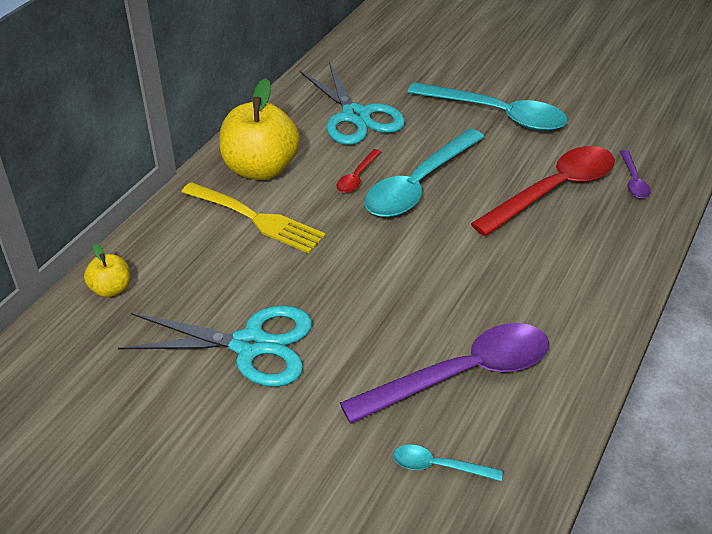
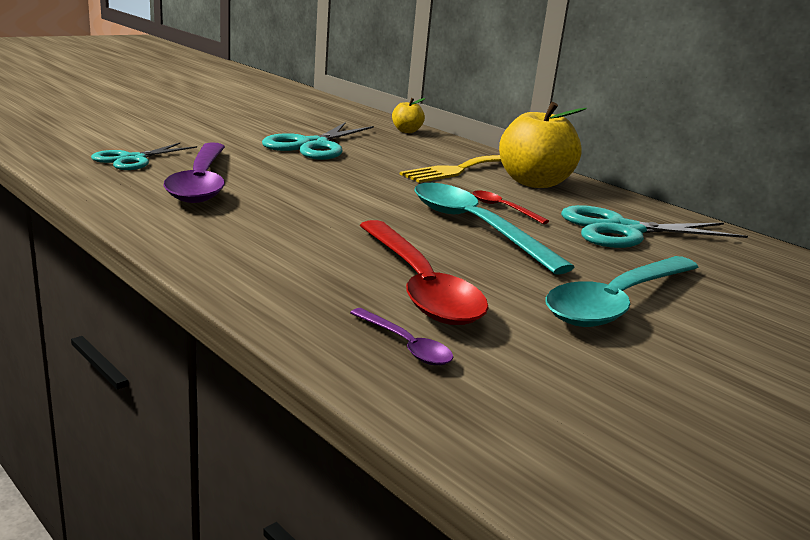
camera: 105 degrees right, 20 degrees down
turquoise spoon [393,444,503,481] -> turquoise scissors [91,143,197,170]
purple spoon [620,150,651,199] -> purple spoon turned 150 degrees counterclockwise [350,308,453,365]

